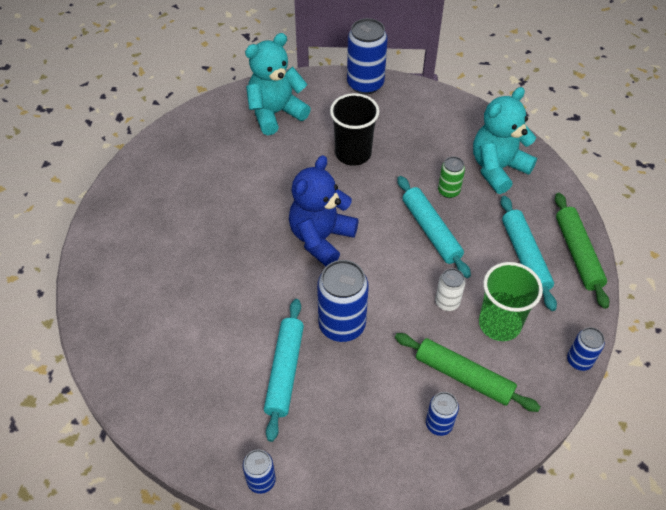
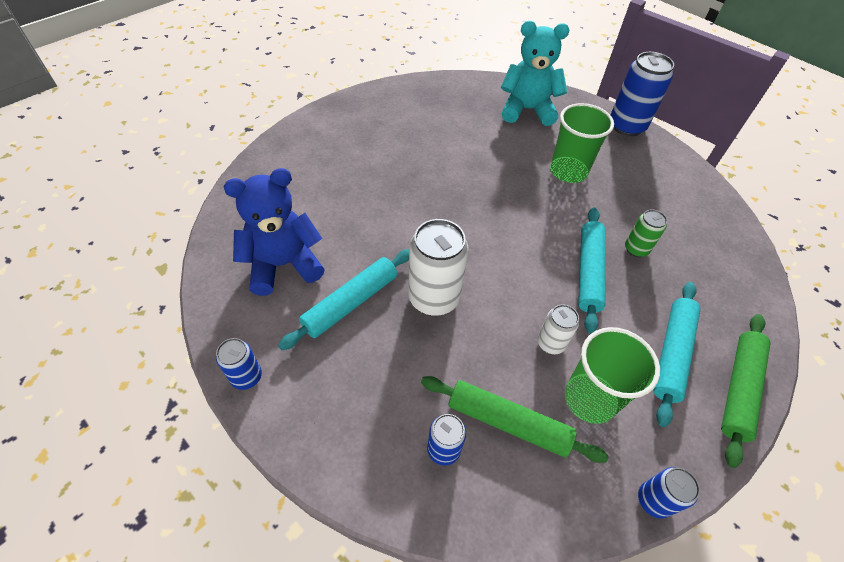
camera: 35 degrees right, 0 degrees up
blue teddy bear [289,155,359,266] -> blue teddy bear moved to [224,168,325,296]
blue can [317,260,369,342] -> white can [408,219,469,316]
black cup [330,93,379,166] -> green cup [550,103,614,183]
green rolling pin [395,333,540,412] -> green rolling pin turned 45 degrees counterclockwise [421,376,609,463]
turquoise teddy bear [473,87,537,194] -> none

